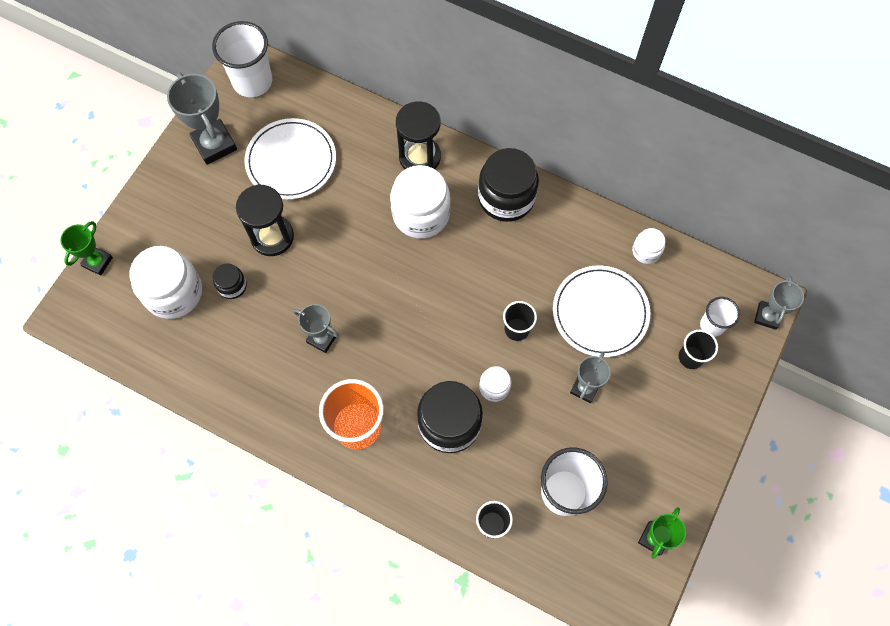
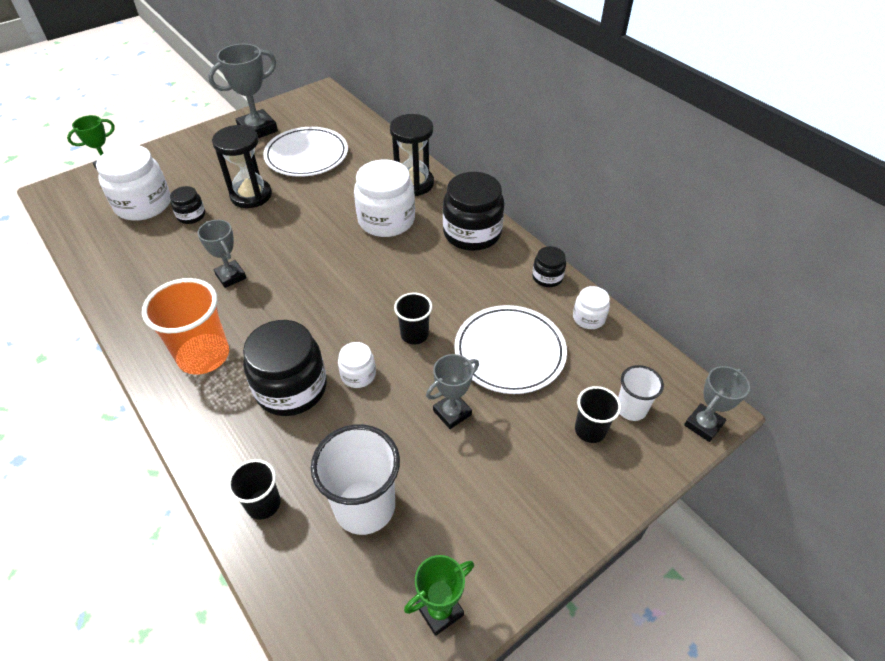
camera: 25 degrees right, 20 degrees down
grey trophy [167,73,237,165] -> grey trophy turned 60 degrees clockwise [208,44,278,138]
white cup [212,21,272,97] -> none
none -> black jar [532,246,566,287]

